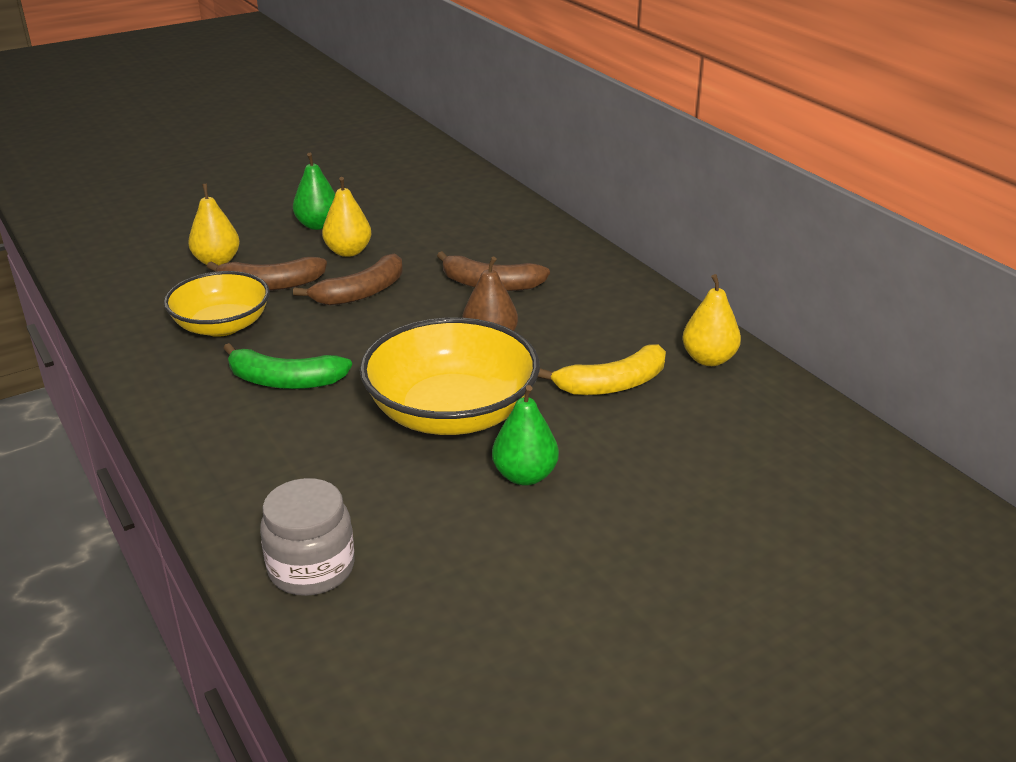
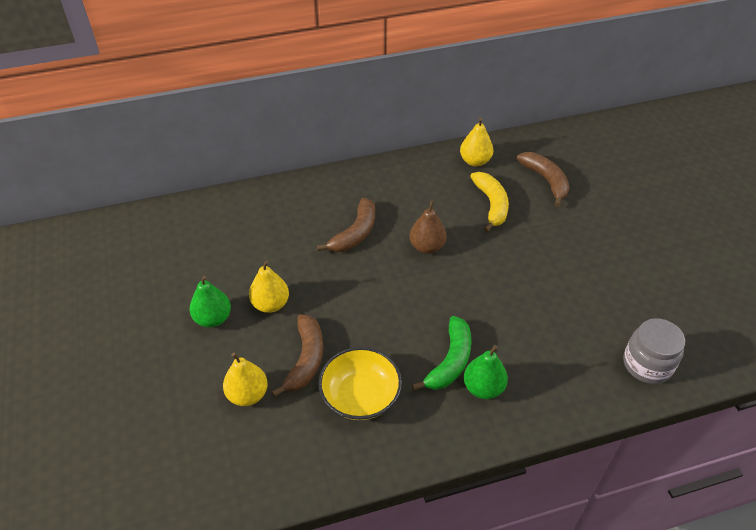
camera: 75 degrees left, 15 degrees up
brown banana [293,254,403,306] -> brown banana moved to [517,152,569,207]
yellow bowl [360,317,540,435] -> none
green pear [492,385,559,486] -> green pear moved to [464,345,508,399]

